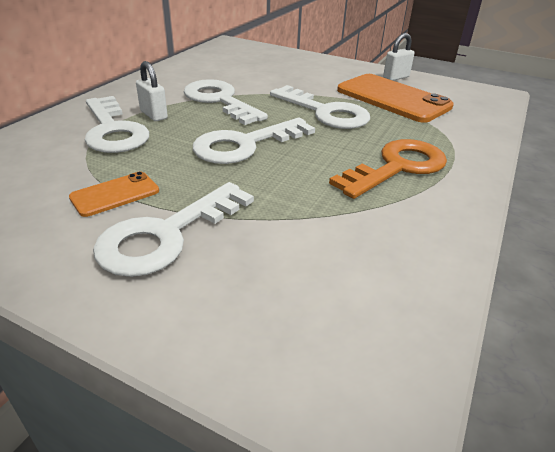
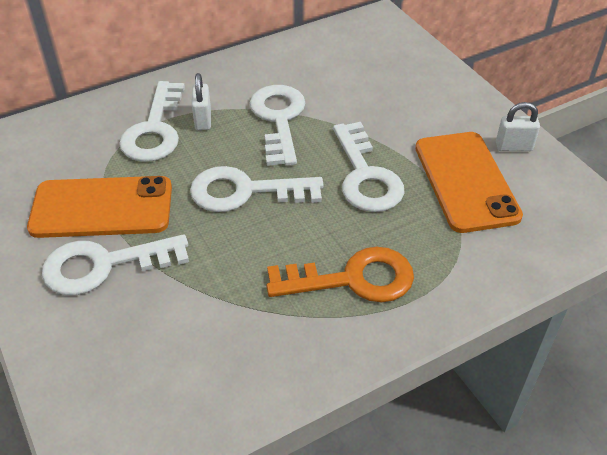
camera: 35 degrees right, 10 degrees up
orange phone [69,171,159,217] -> orange phone [27,176,172,238], size x1.99

